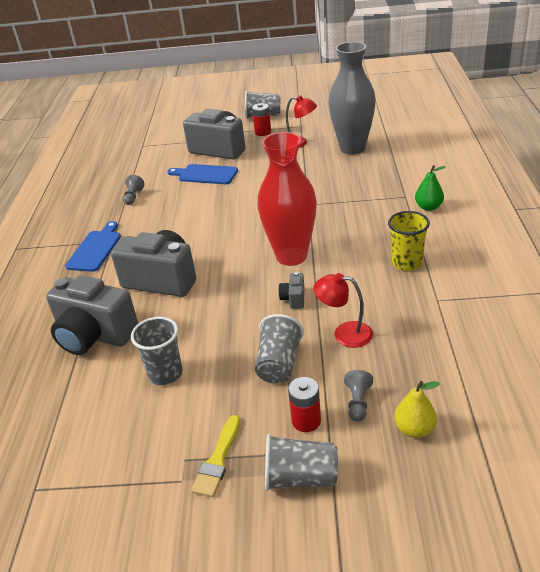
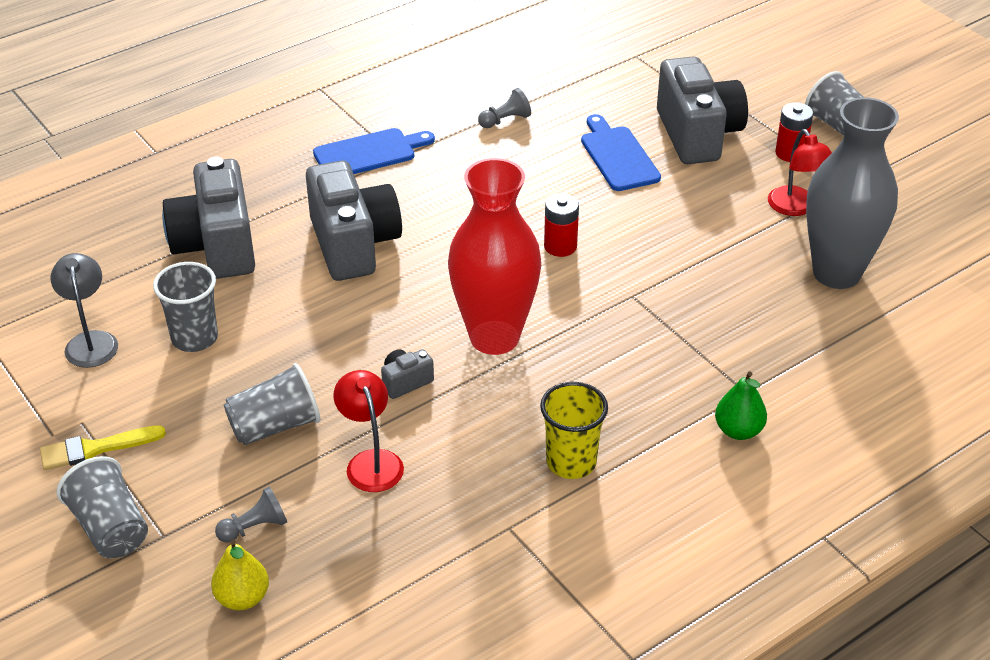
camera: 50 degrees right, 5 degrees up
red battery [288,377,321,432] -> red battery moved to [544,193,579,257]
none -> grey lamp [51,253,118,368]

